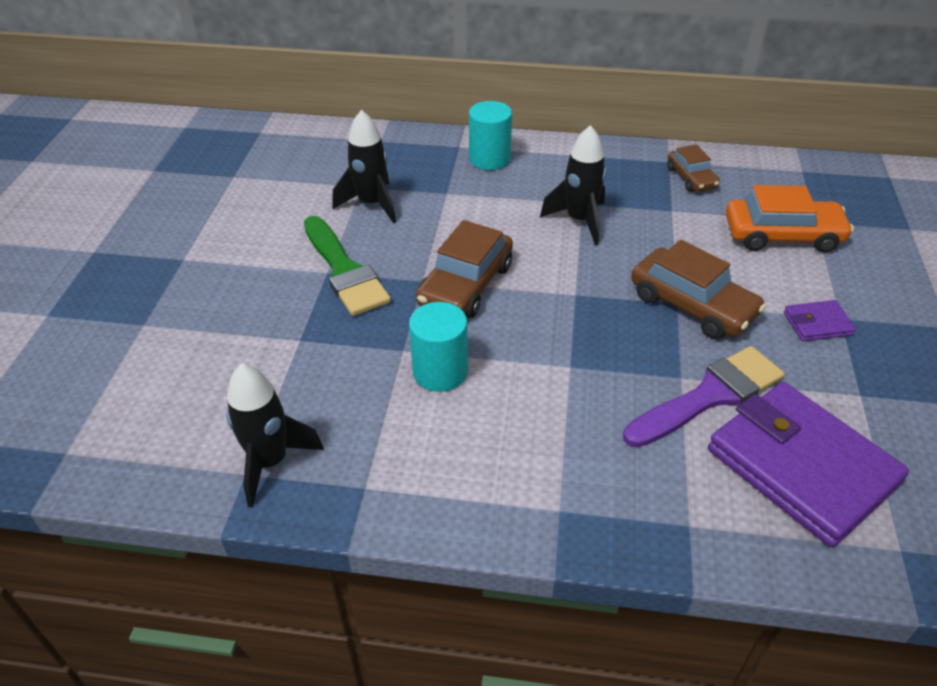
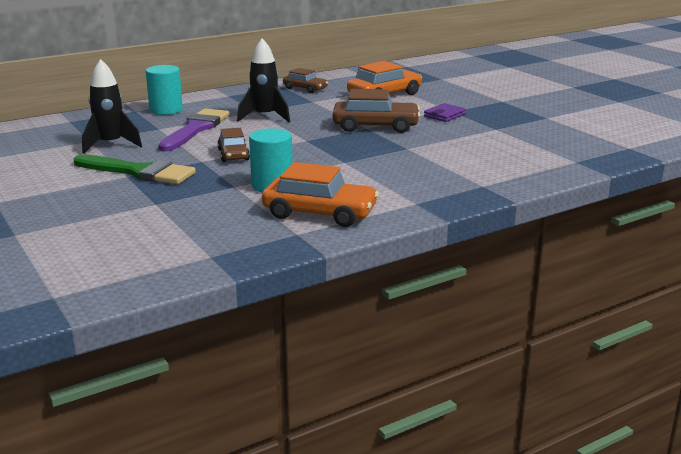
camera: 40 degrees left, 20 degrees down
black rocket [226,363,324,507] -> none
brown car [416,220,513,318] -> brown car [217,128,250,162], size x0.60
purple brush [623,346,785,448] -> purple brush moved to [158,108,229,152]
purple wallet [708,382,909,547] -> none
none -> orange car [262,162,379,227]

